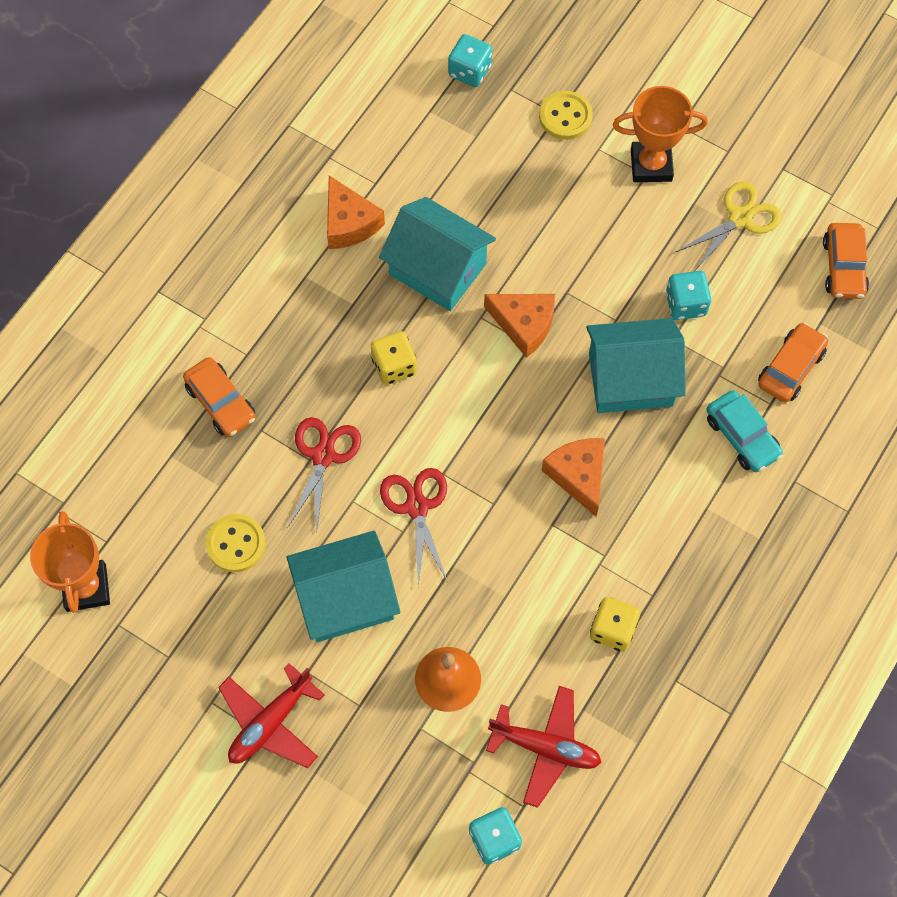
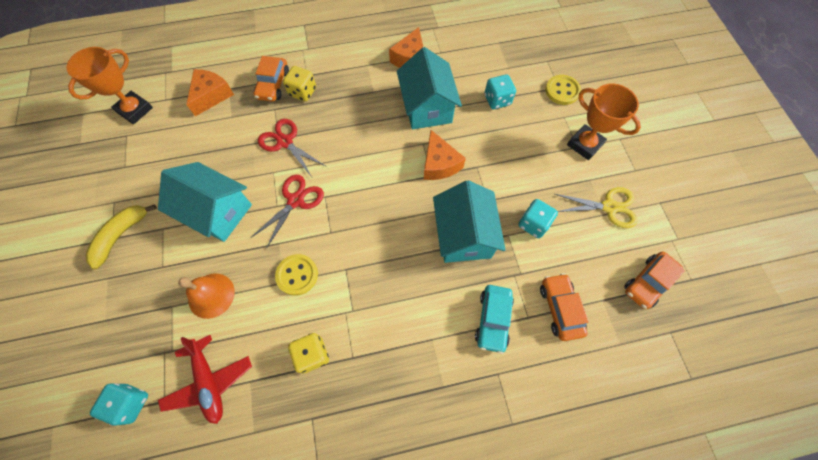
camera: 45 degrees right, 0 degrees up
yellow button [206,514,266,572] -> yellow button moved to [275,254,318,296]
red plane [218,663,325,768] -> yellow banana [85,204,157,269]
red scissors [288,417,361,535] -> red scissors turned 105 degrees counterclockwise [258,119,327,177]
yellow dice [371,331,417,385] -> yellow dice moved to [283,66,316,102]
turquoise dice [448,34,492,87] -> turquoise dice moved to [484,74,516,109]
orange cheese [541,438,605,517] -> orange cheese moved to [186,69,234,116]
turquoise house [586,318,686,413] -> turquoise house turned 45 degrees clockwise [433,180,506,263]
orange car [758,322,828,402] -> orange car turned 90 degrees counterclockwise [540,273,589,341]

